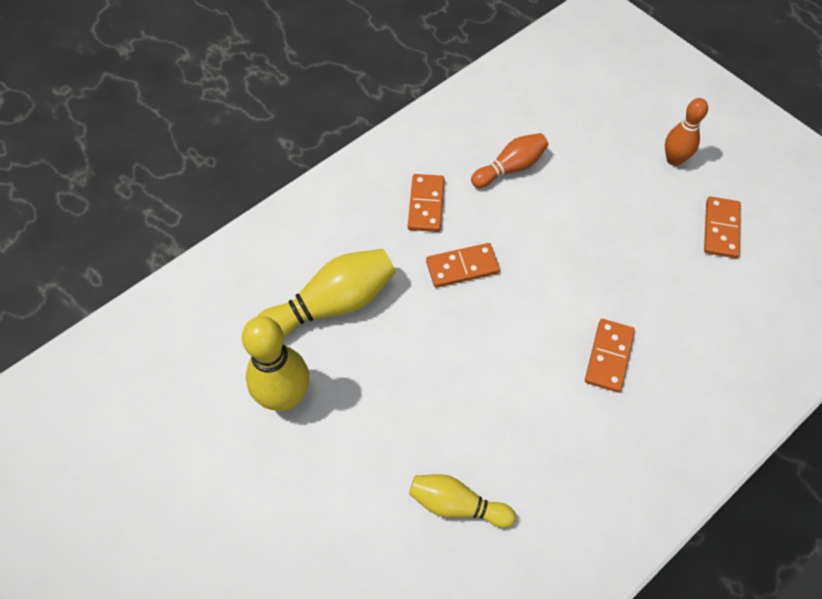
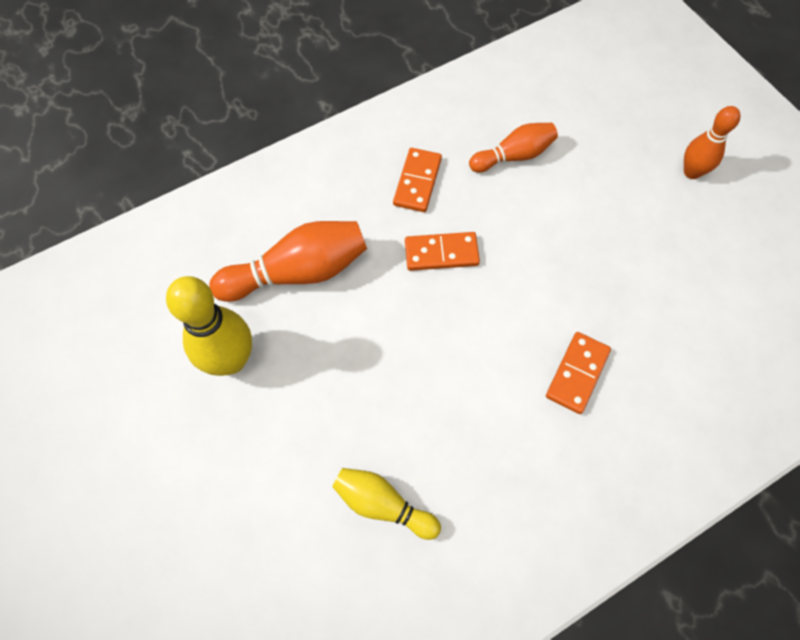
camera: 10 degrees right, 5 degrees up
yellow bowling pin [257,249,396,337] -> orange bowling pin [209,221,367,302]
orange domino [704,196,741,258] -> none

